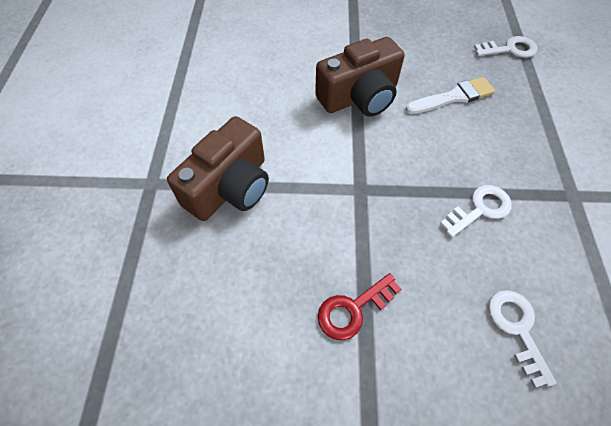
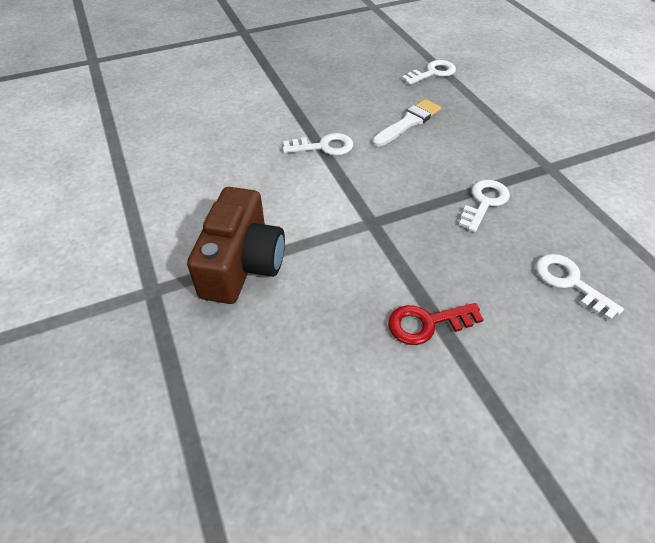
camera: 25 degrees left, 10 degrees down
brown camera [315,37,405,117] -> white key [283,133,353,156]
red key [318,273,401,340] -> red key turned 45 degrees clockwise [388,303,484,345]

